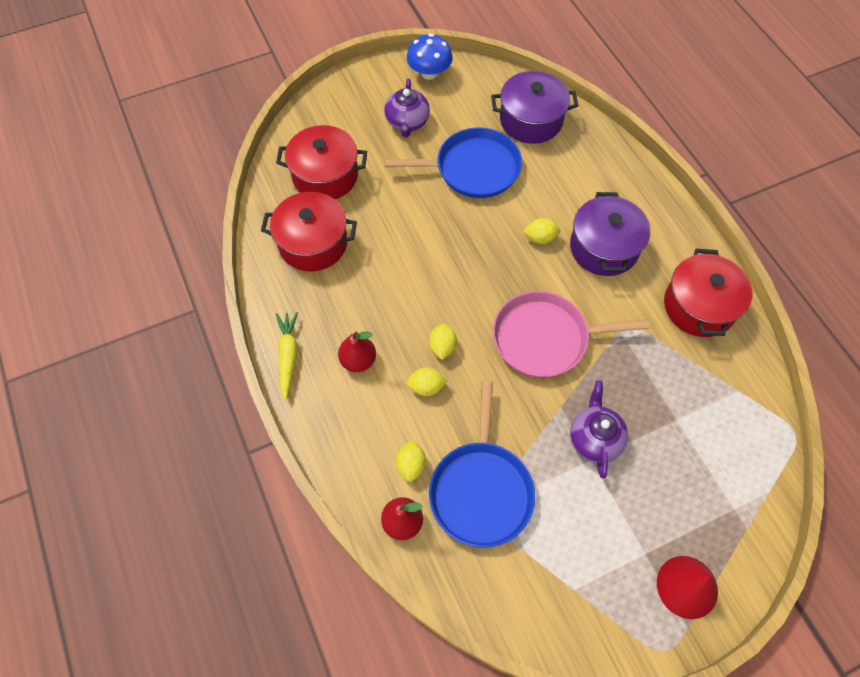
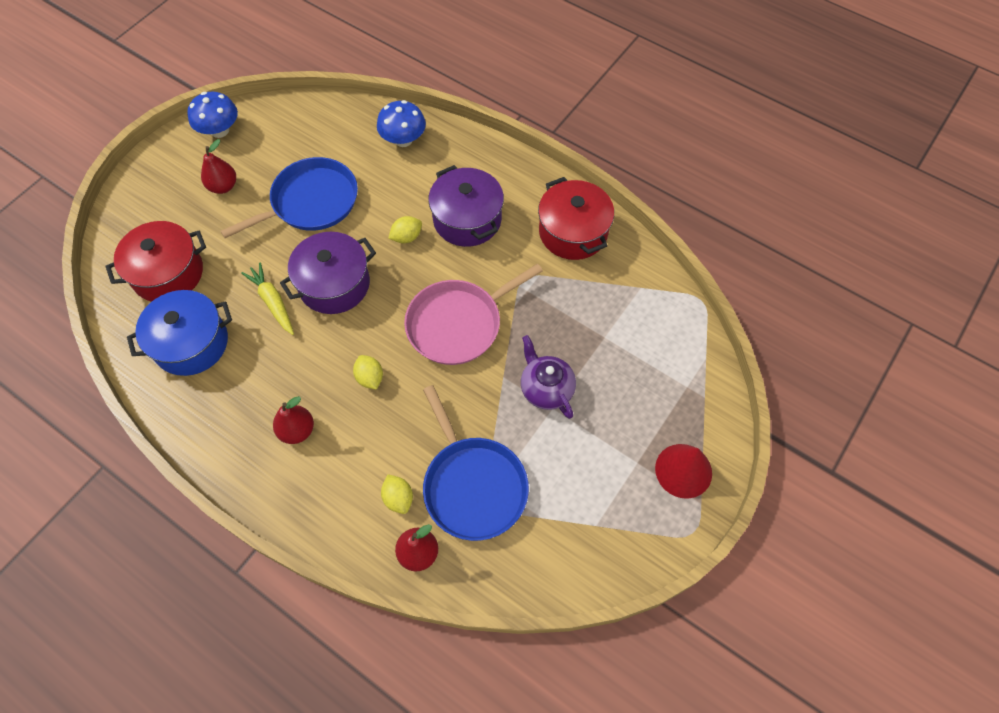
camera: 30 degrees left, 0 degrees up
red pot [261,192,357,271] -> blue pot [127,290,232,376]
yellow carrot [276,312,298,401] -> yellow carrot moved to [241,263,294,335]
purple teapot [384,79,430,137] -> red pear [201,139,236,194]
yellow lemon [406,367,448,396] -> none
purple pot [491,71,578,144] -> purple pot moved to [280,232,376,314]
none -> blue mushroom [377,100,426,147]

